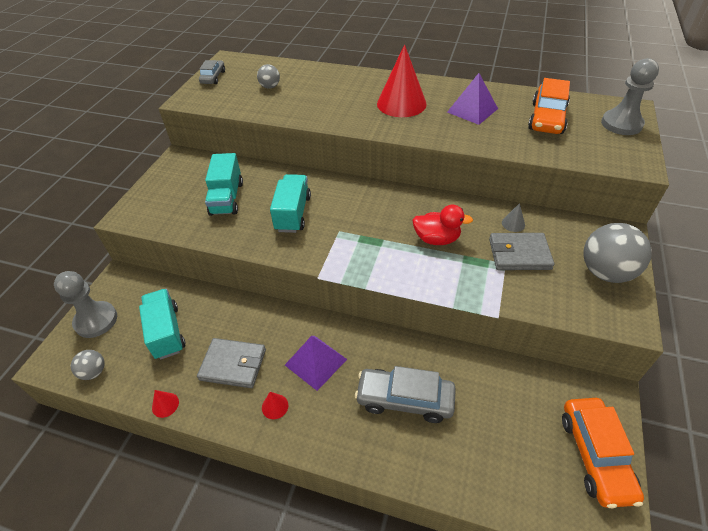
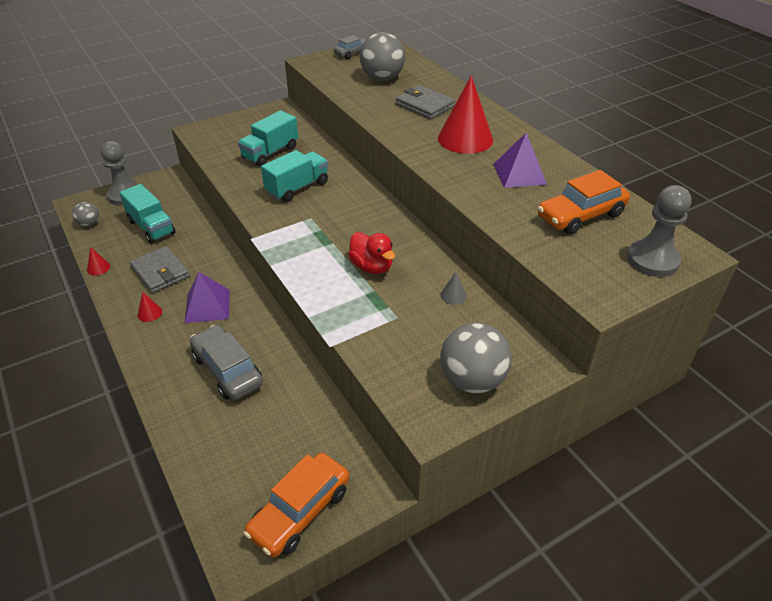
camera: 40 degrees right, 5 degrees down
turquoise truck [139,289,185,359] -> turquoise truck turned 120 degrees clockwise [119,184,176,243]
grey ball [257,64,280,89] -> grey ball [360,32,405,81], size x1.95
grey wallet [489,233,554,270] -> grey wallet moved to [396,85,455,119]

